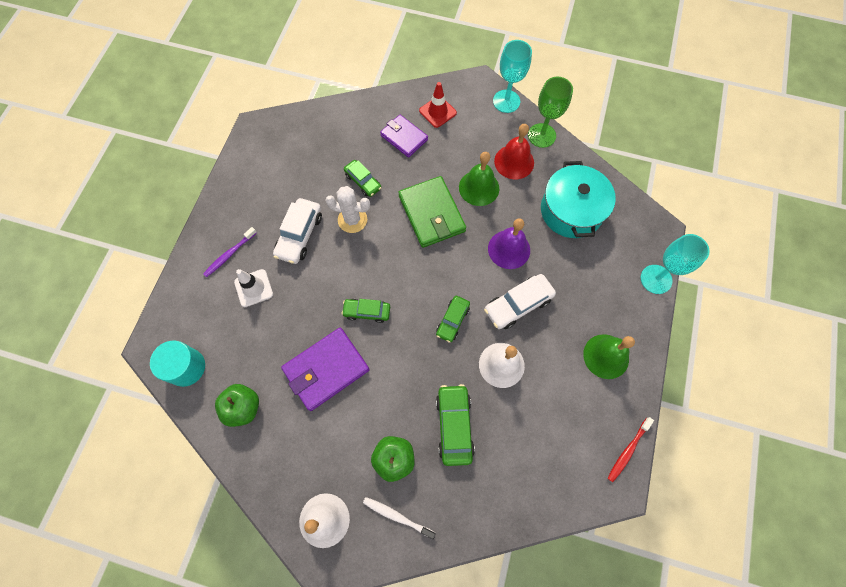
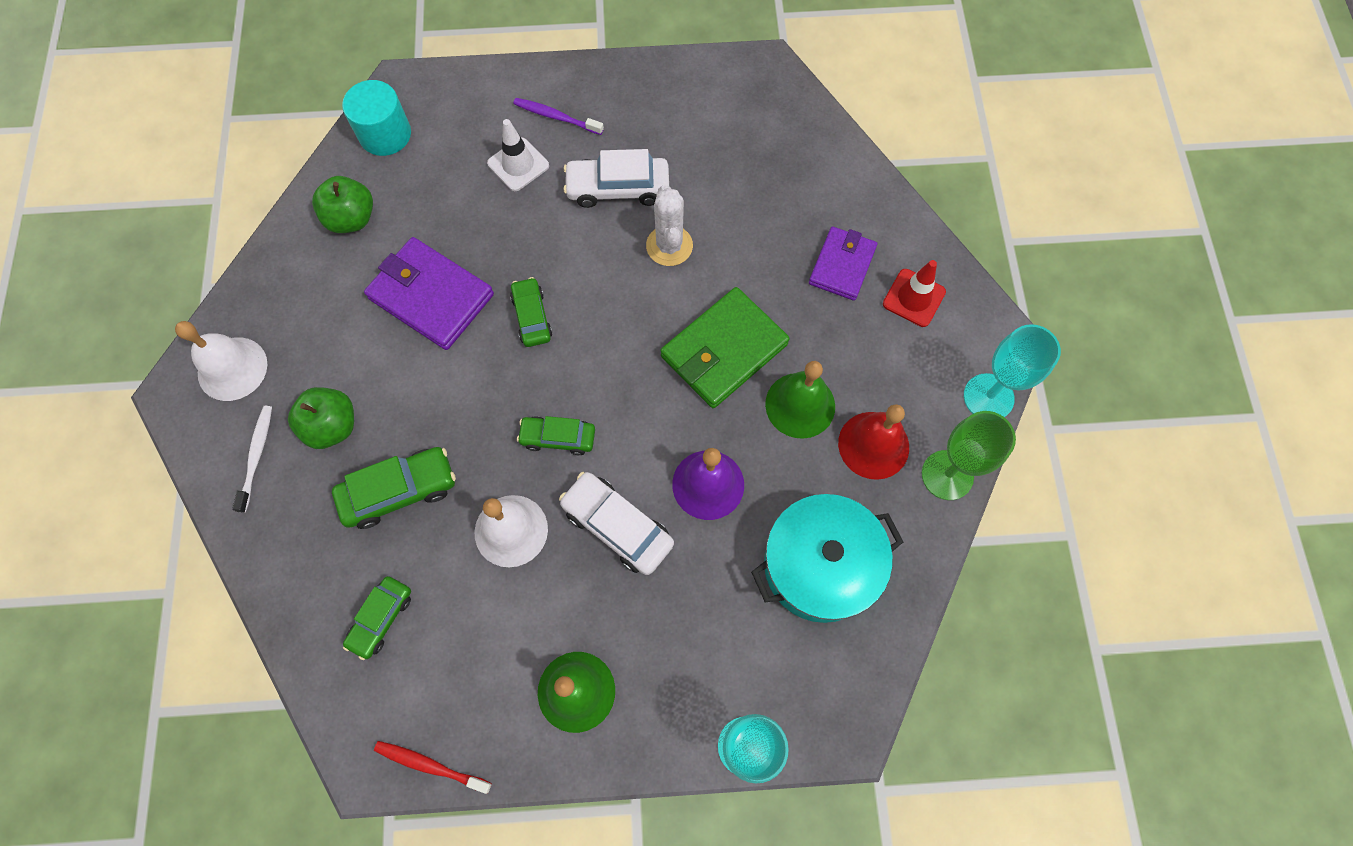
camera: 70 degrees right, 0 degrees up
green car [344,160,381,197] -> green car moved to [343,576,411,660]

